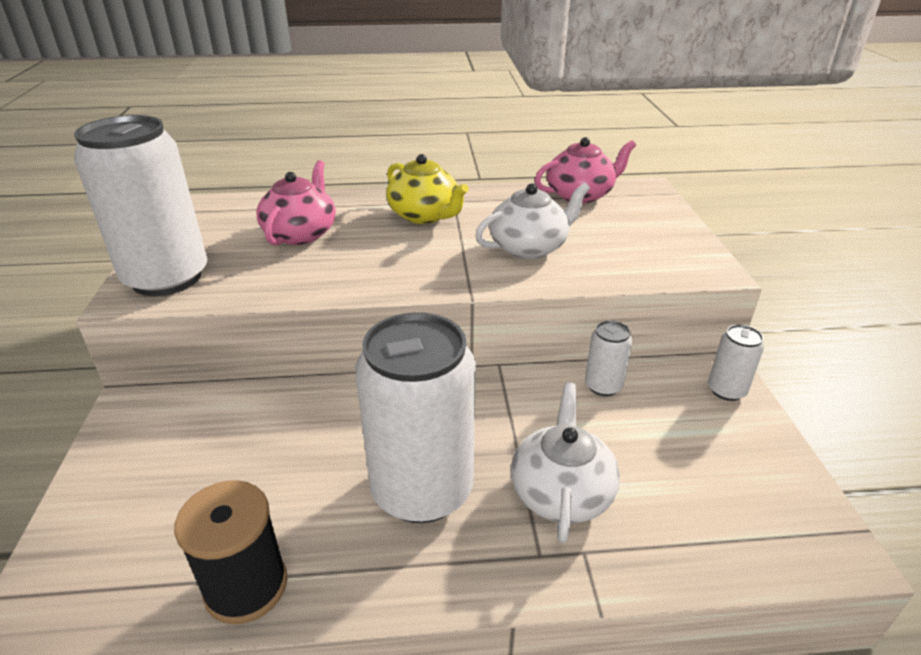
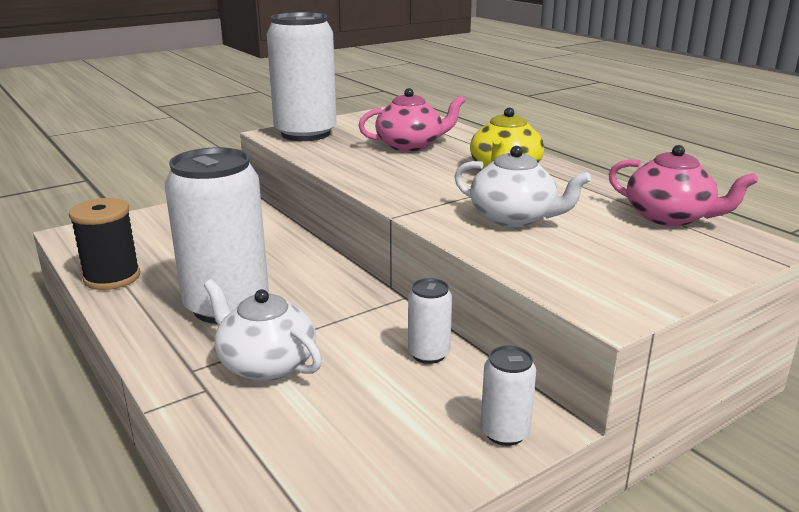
camera: 60 degrees right, 10 degrees down
white teapot [511,383,620,543] -> white teapot turned 120 degrees counterclockwise [204,279,322,381]

